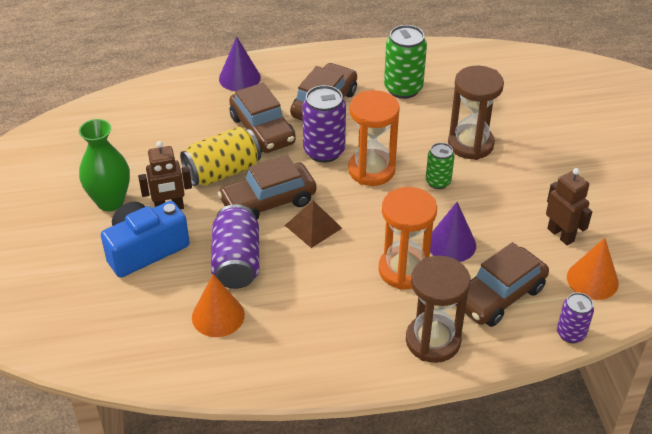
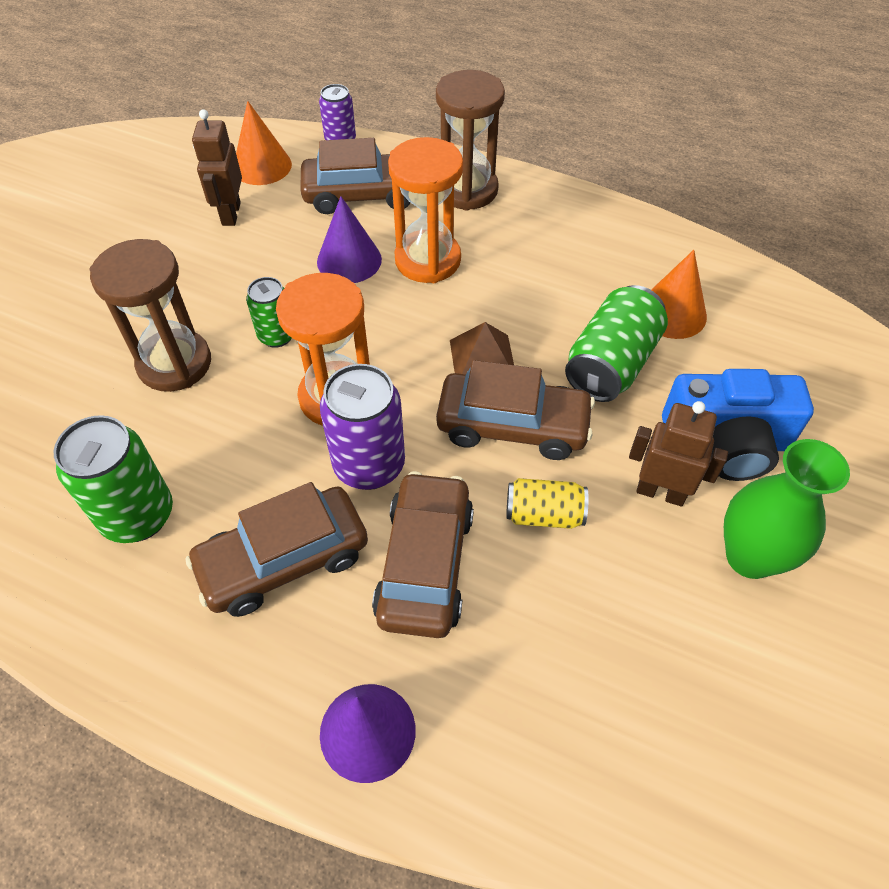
camera: 145 degrees left, 10 degrees up
yellow can [180,127,261,186] -> yellow can [506,478,589,529], size x0.60
purple can [211,204,259,289] -> green can [565,285,668,402]

